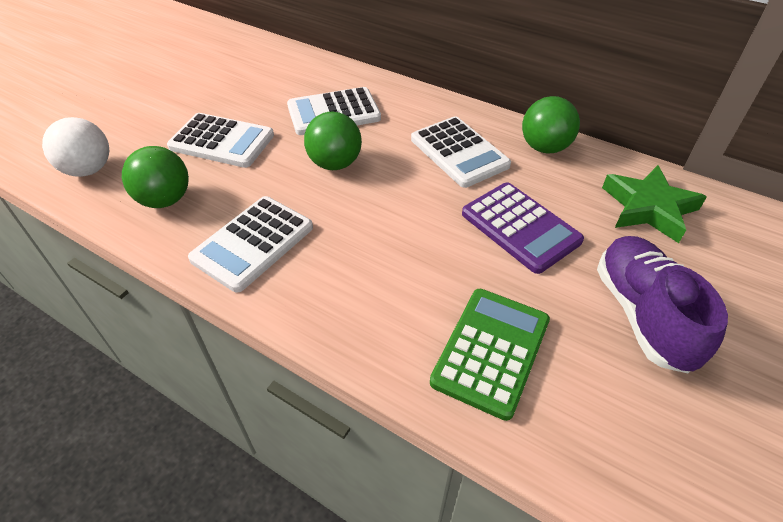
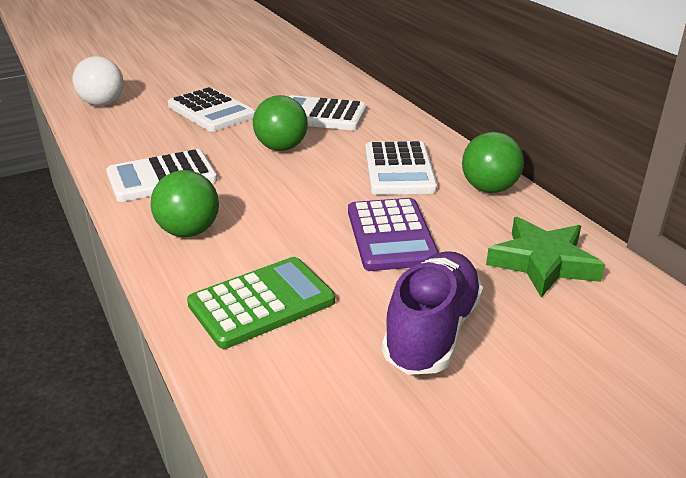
camera: 30 degrees right, 15 degrees down
green ball [122,146,189,208] -> green ball moved to [151,170,219,237]

